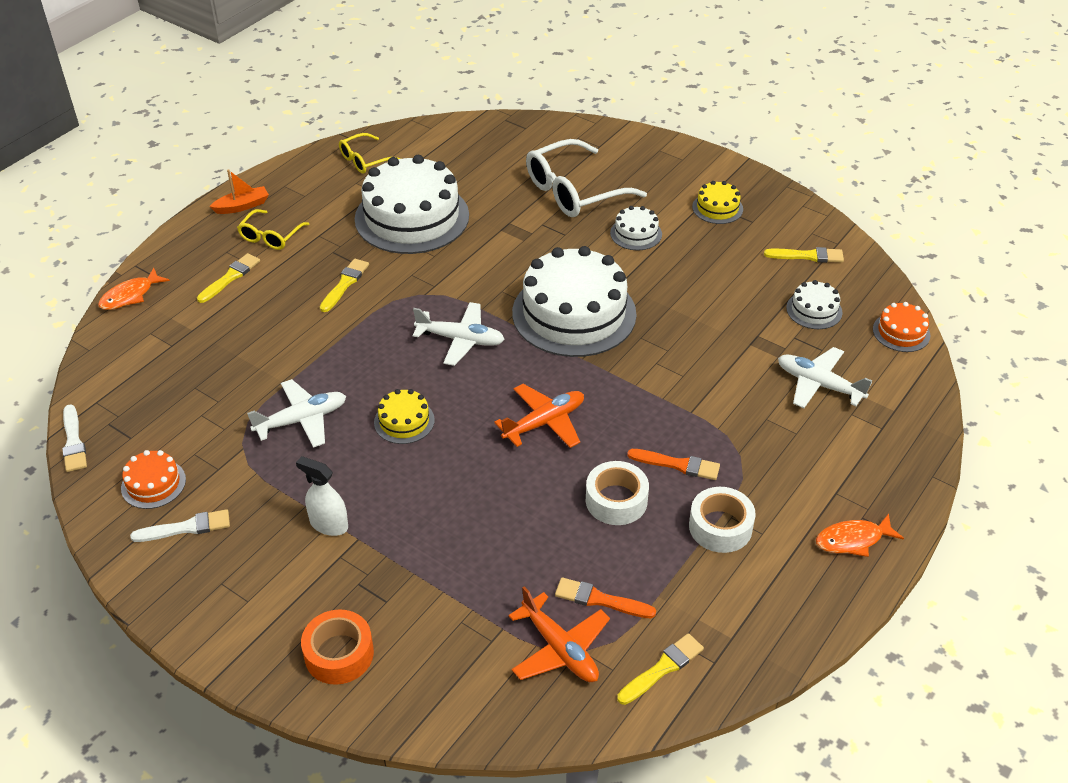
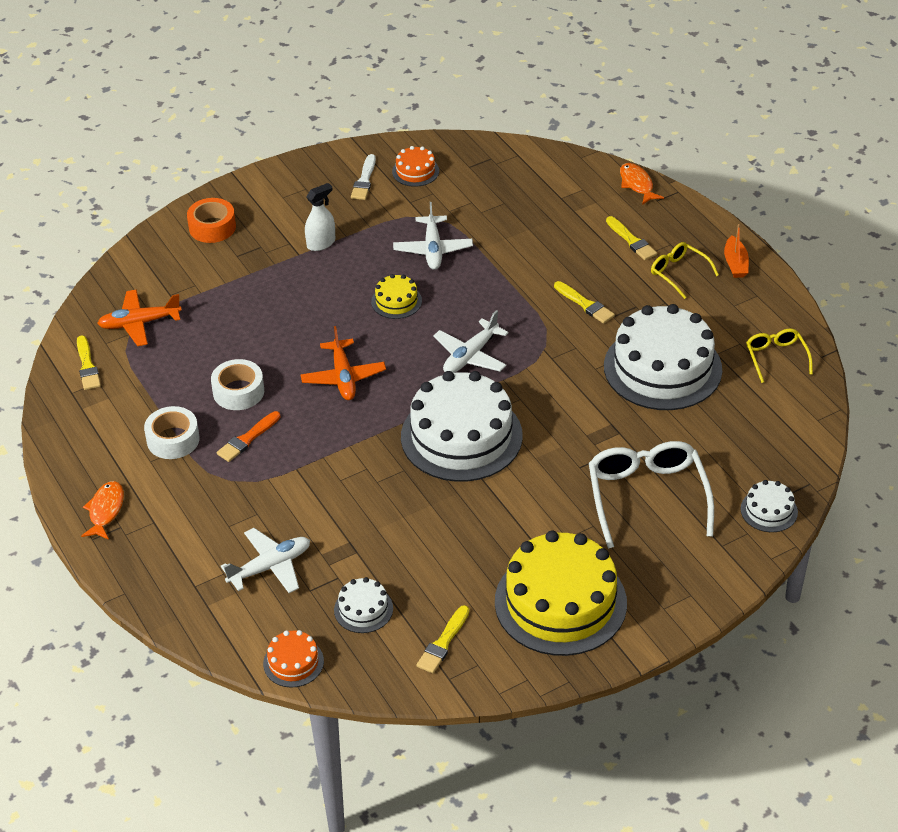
camera: 115 degrees right, 0 degrees up
white brush [62,404,87,472] -> none
orange brush [555,578,656,618] -> none
white cake [610,206,662,250] -> white cake moved to [741,480,798,532]
yellow cake [692,181,743,224] -> yellow cake [495,531,627,656], size x2.24

